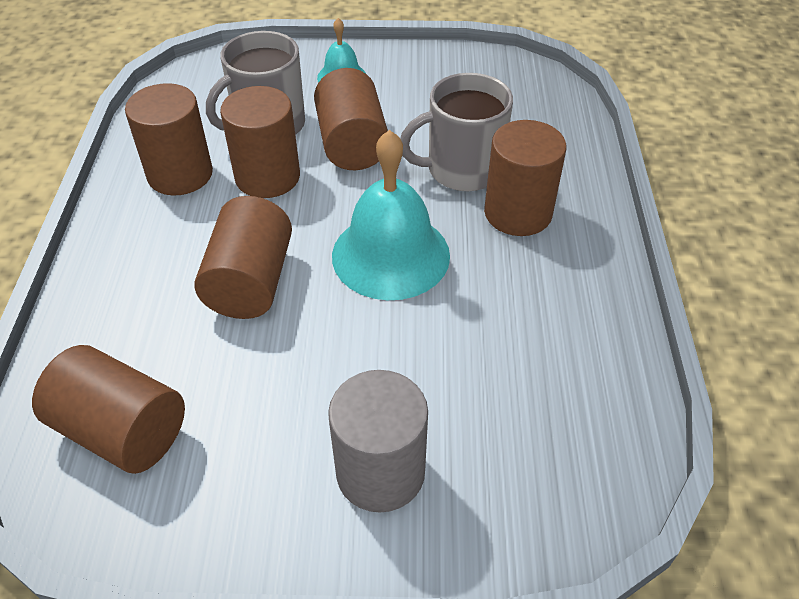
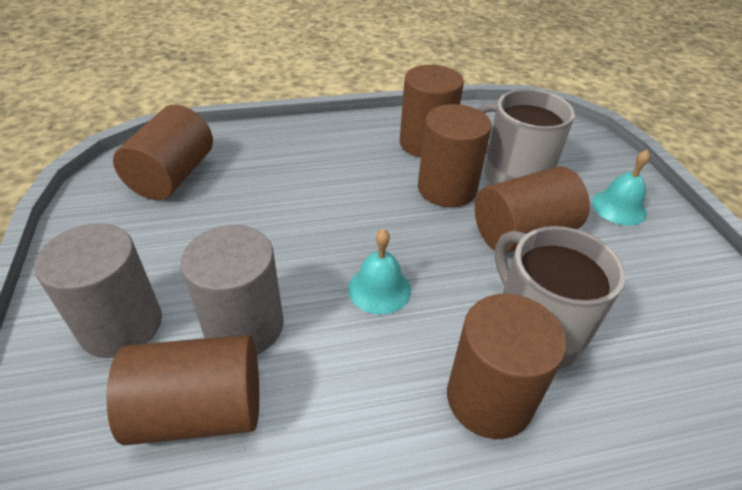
camera: 75 degrees right, 5 degrees down
brown cylinder [194,196,292,319] -> brown cylinder moved to [106,335,259,445]
turquoise bell [332,130,450,300] -> turquoise bell [348,229,411,315], size x0.52
none -> grey cylinder [181,225,284,354]

